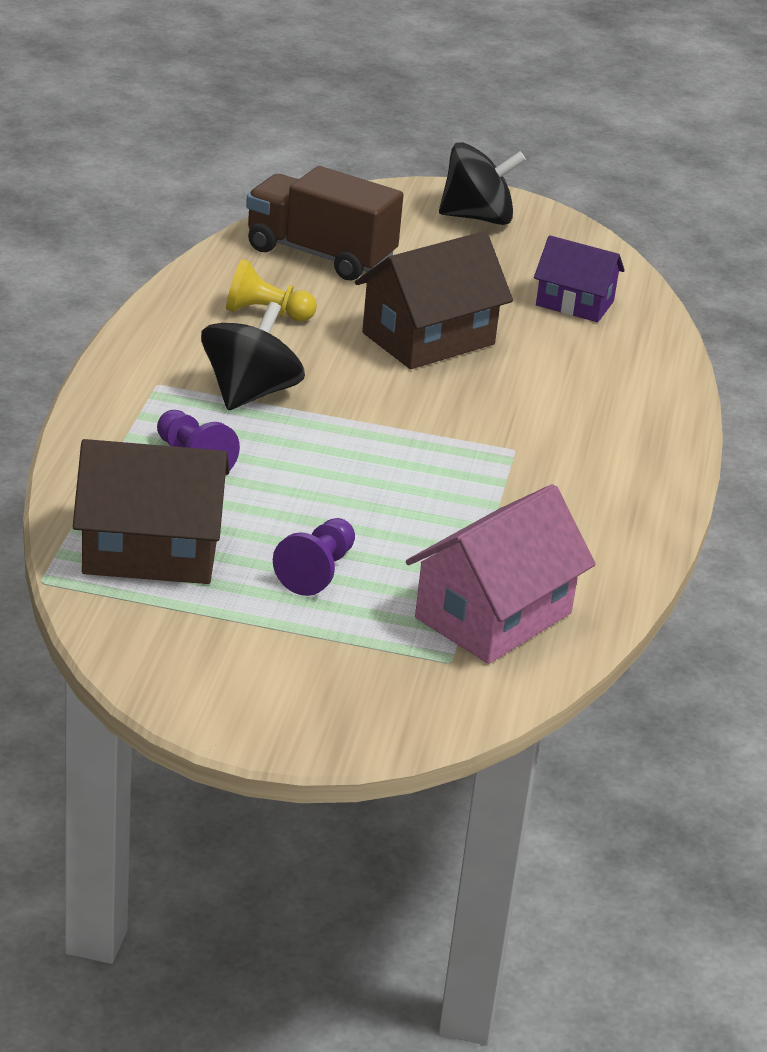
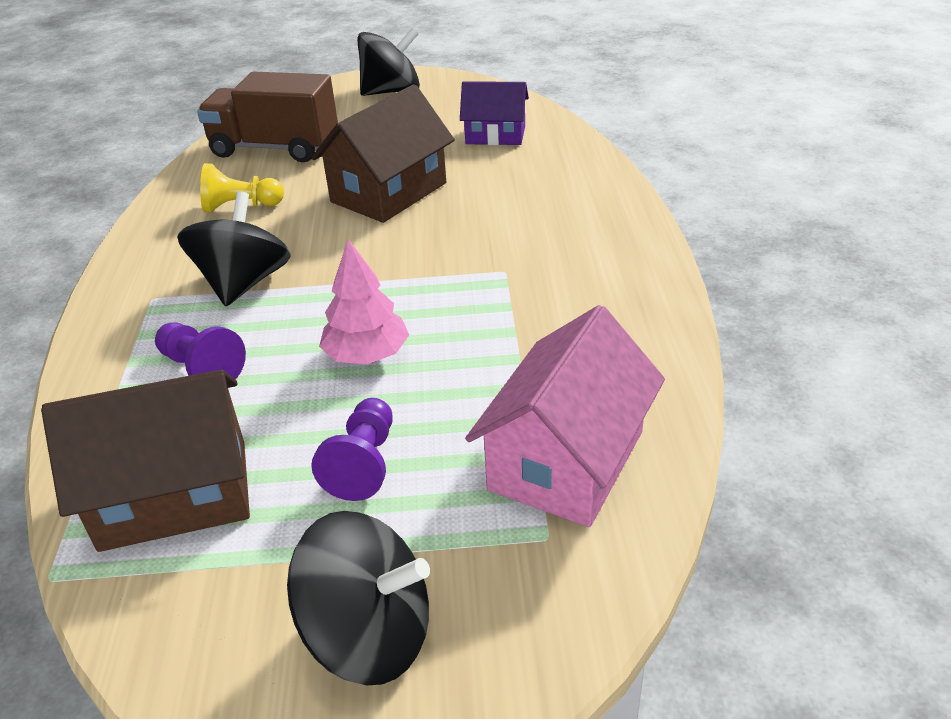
camera: 10 degrees left, 5 degrees up
none -> black spinning top [287,511,430,685]
none -> pink tree [319,239,409,365]

